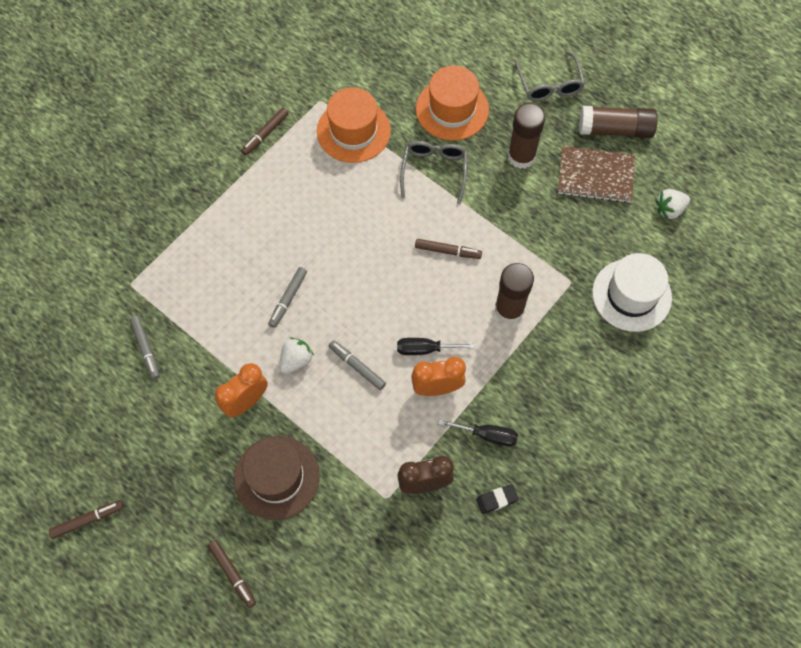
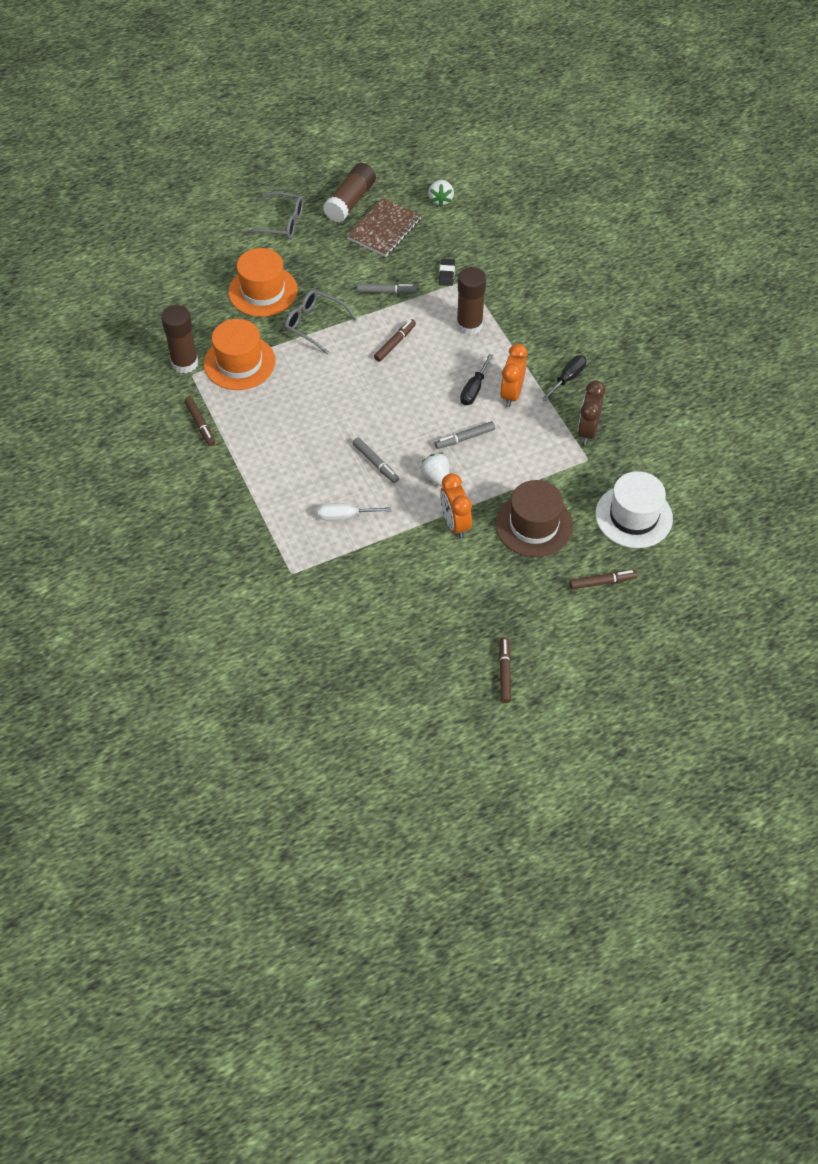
camera: 65 degrees left, 10 degrees down
grey marker [130,316,160,379] -> grey marker moved to [357,284,417,294]
black eraser [476,484,519,514] -> black eraser moved to [439,259,455,286]
brown glue stick [508,103,545,169] -> brown glue stick moved to [161,305,199,373]
white hat [592,253,672,332] -> white hat moved to [595,471,673,548]
none -> white screwdriver [318,503,391,520]

